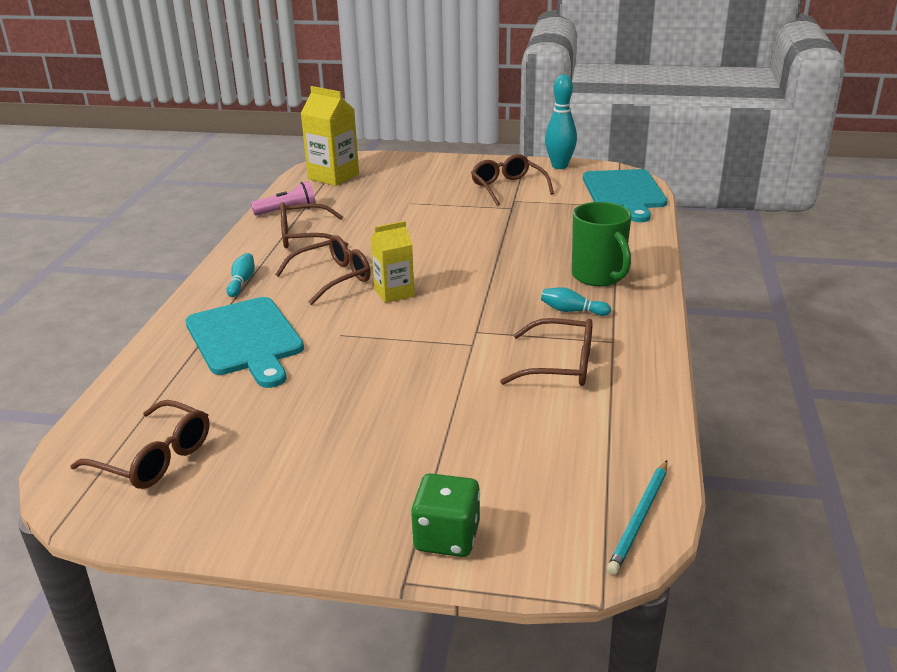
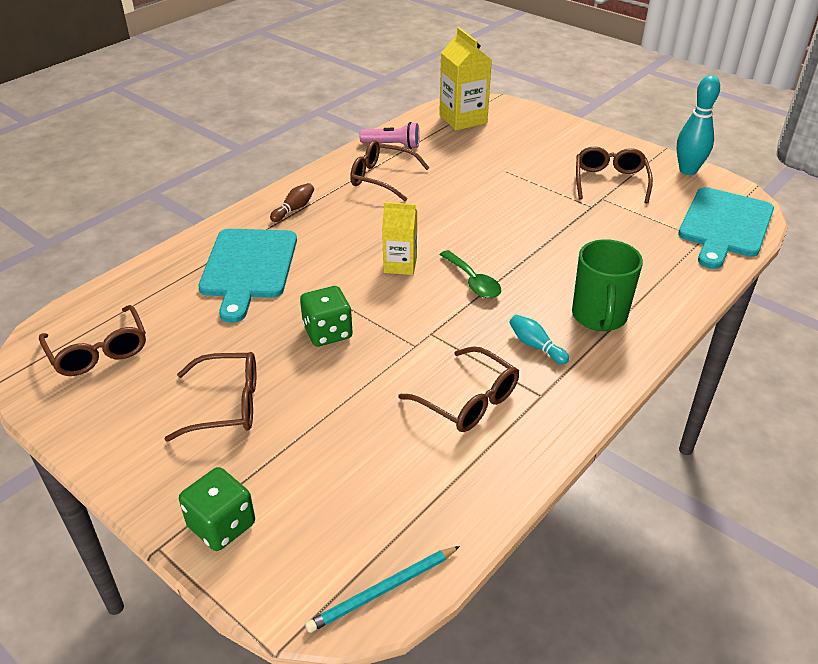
camera: 30 degrees right, 10 degrees up
turquoise bowling pin [227,253,255,297] -> brown bowling pin [270,183,314,222]
brown glasses [275,235,370,305] -> brown glasses moved to [165,352,256,442]
none -> green dice [300,286,353,347]
none -> green spoon [440,250,501,298]

